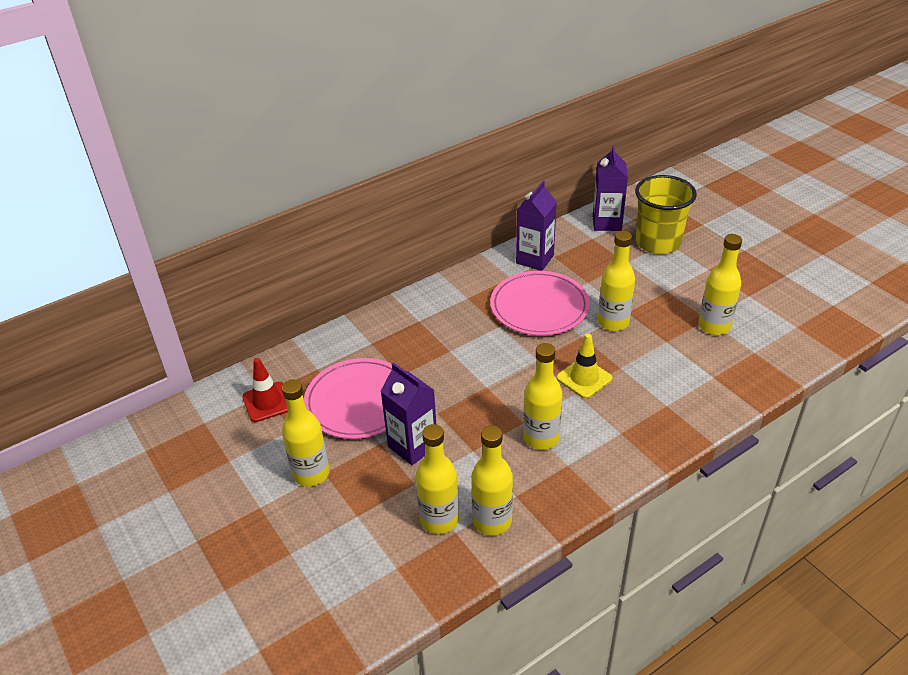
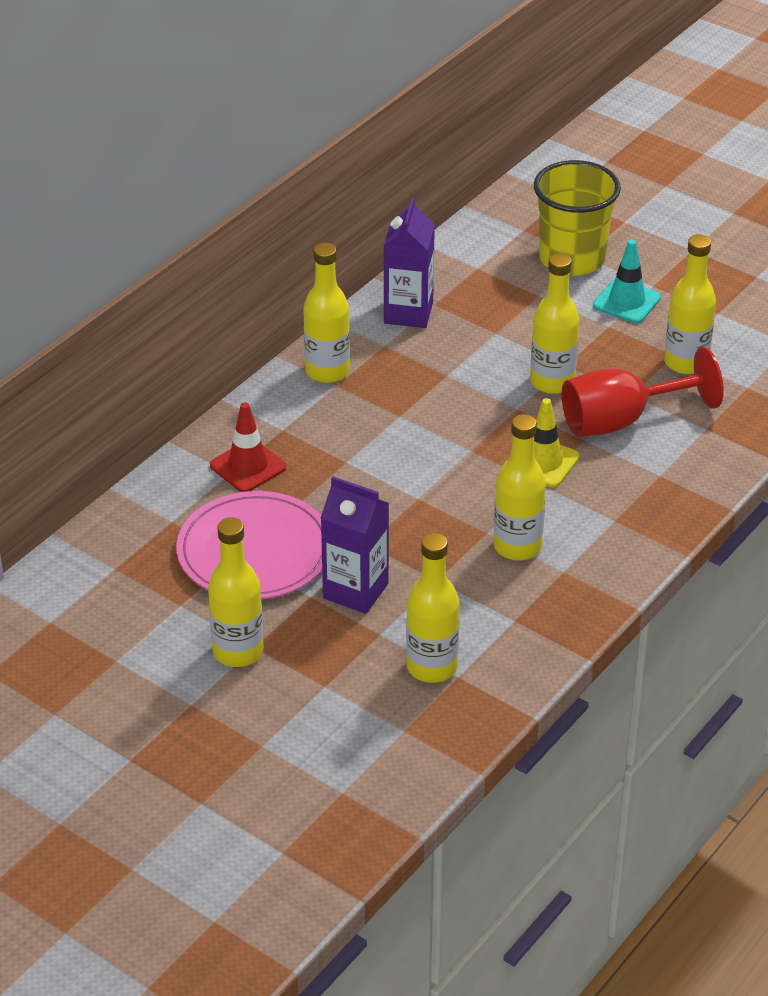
camera: 20 degrees left, 0 degrees up
red traffic cone [242,358,288,422] -> red traffic cone moved to [210,402,286,492]
yellow bottle [471,425,513,536] -> yellow bottle moved to [303,243,350,383]
pink plate [490,271,590,336] -> none
purple carton [593,146,628,231] -> none
none -> red goblet [562,347,724,437]
none -> turquoise traffic cone [593,240,661,323]

